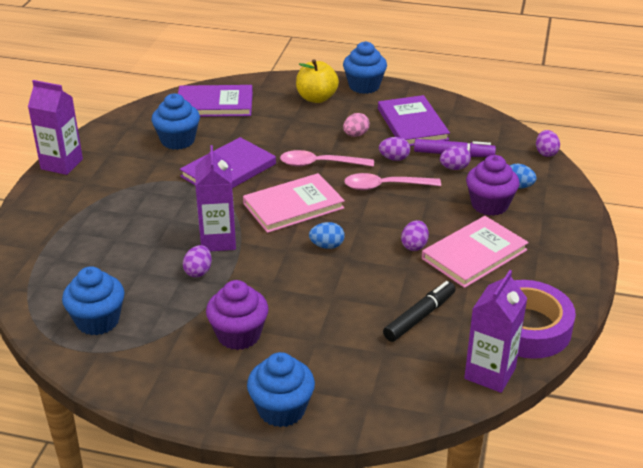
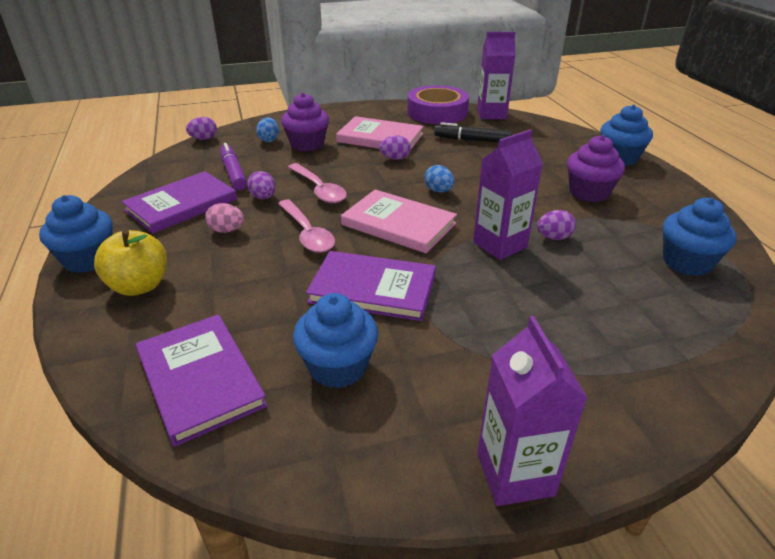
camera: 120 degrees left, 0 degrees up
purple egg [440,146,471,170] -> none

